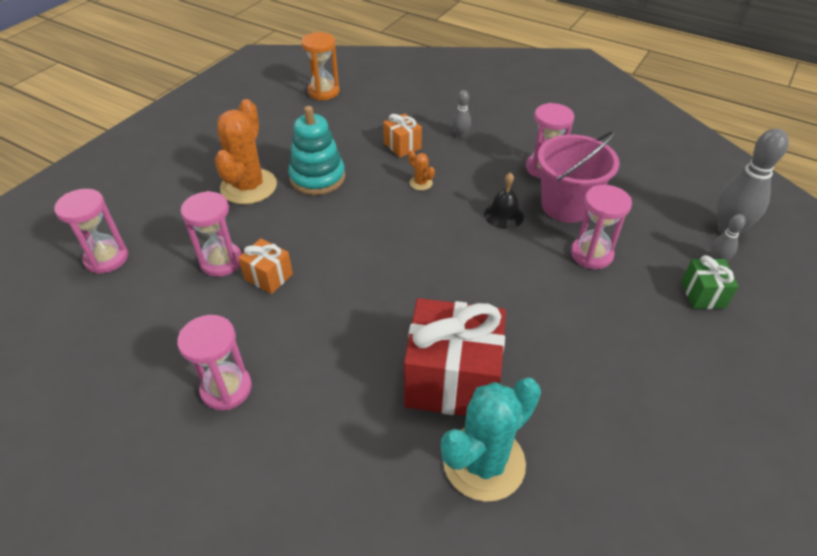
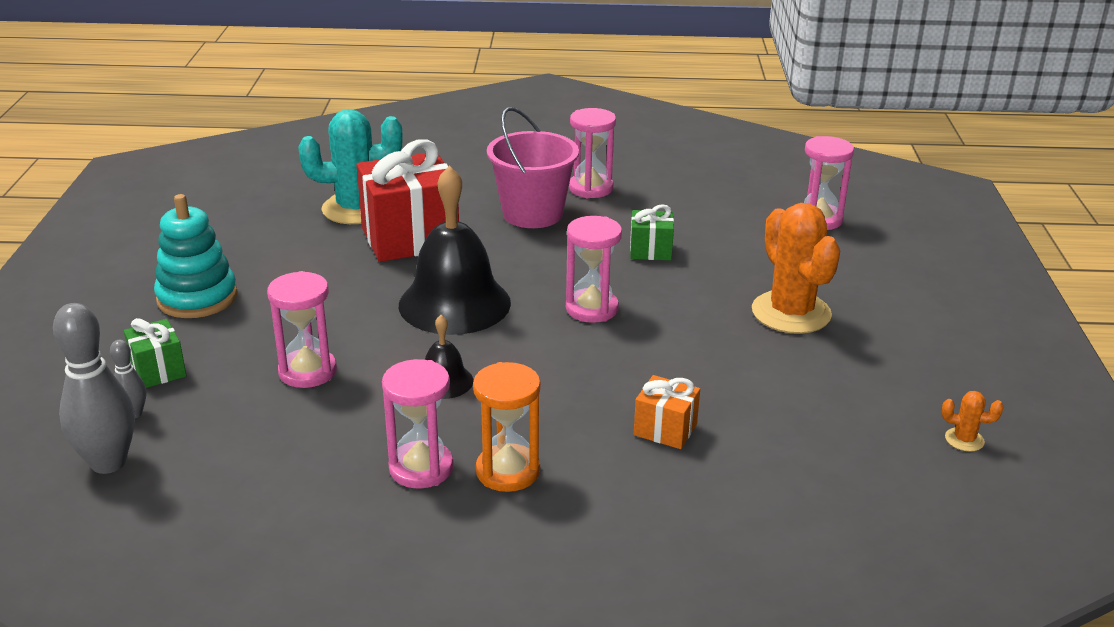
camera: 150 degrees right, 15 degrees down
pink hourglass [181,191,242,277] -> pink hourglass moved to [566,216,622,323]
orange gift [238,238,293,294] -> green gift [630,204,674,260]
turquoise stacking toy [288,106,345,195] -> turquoise stacking toy moved to [154,194,237,318]
orange hourglass [301,32,340,100] -> orange hourglass moved to [473,362,541,492]
orange cactus [408,150,435,190] -> orange cactus moved to [942,391,1003,452]
turquoise cactus [441,378,541,502] -> turquoise cactus turned 60 degrees clockwise [299,109,403,224]
grey bowling pin [452,90,471,138] -> none
pink bucket [538,131,620,223] -> pink bucket moved to [487,107,579,228]
none -> black bell [399,166,511,335]

